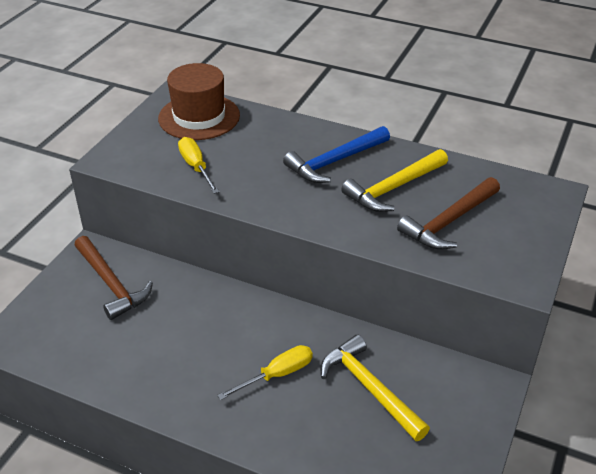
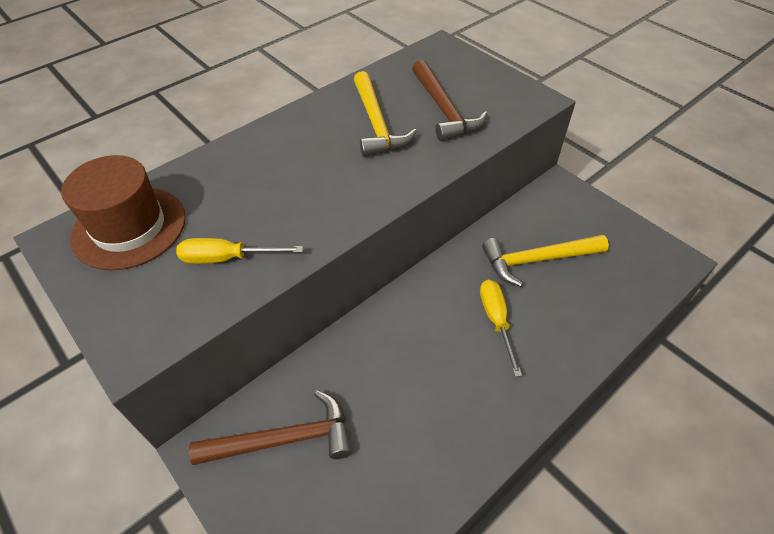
camera: 65 degrees left, 10 degrees up
blue hammer [283,126,390,183] -> none

